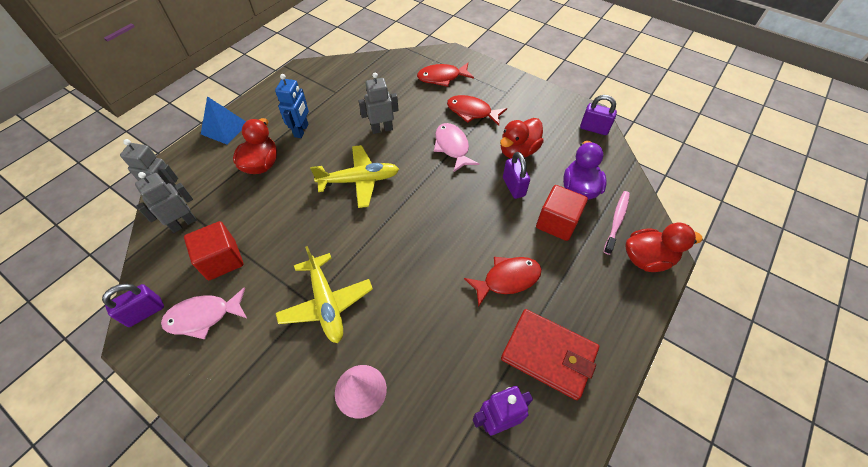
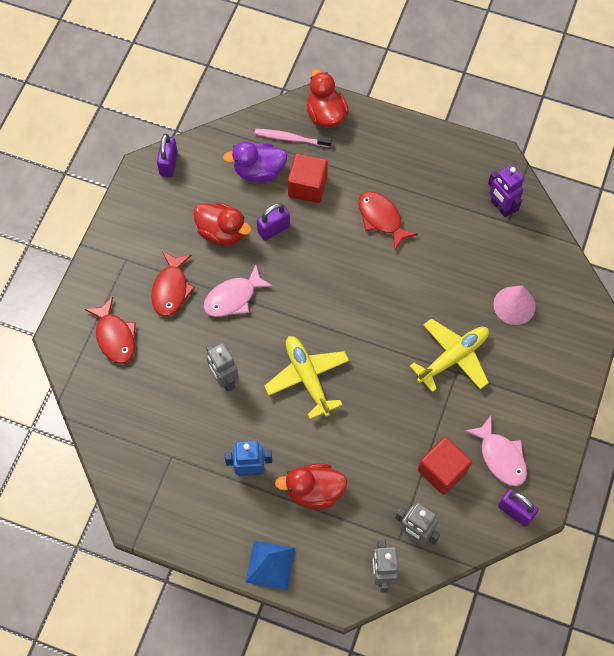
camera: 105 degrees left, 10 degrees up
red wallet [501,309,599,400] -> none

